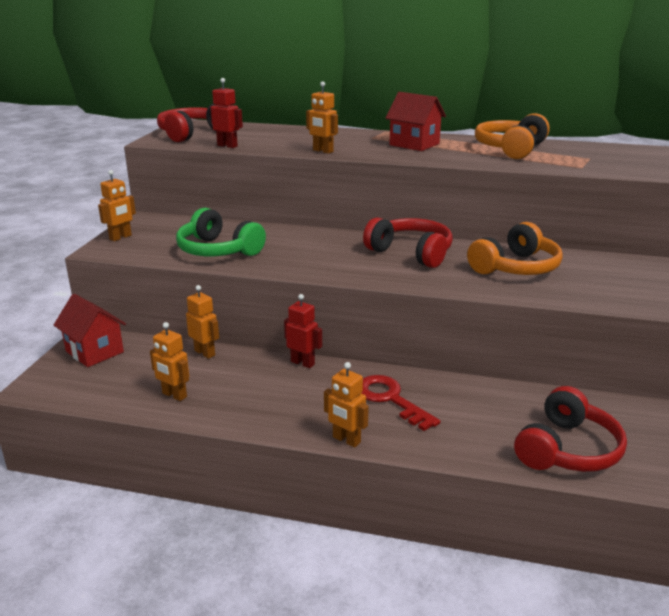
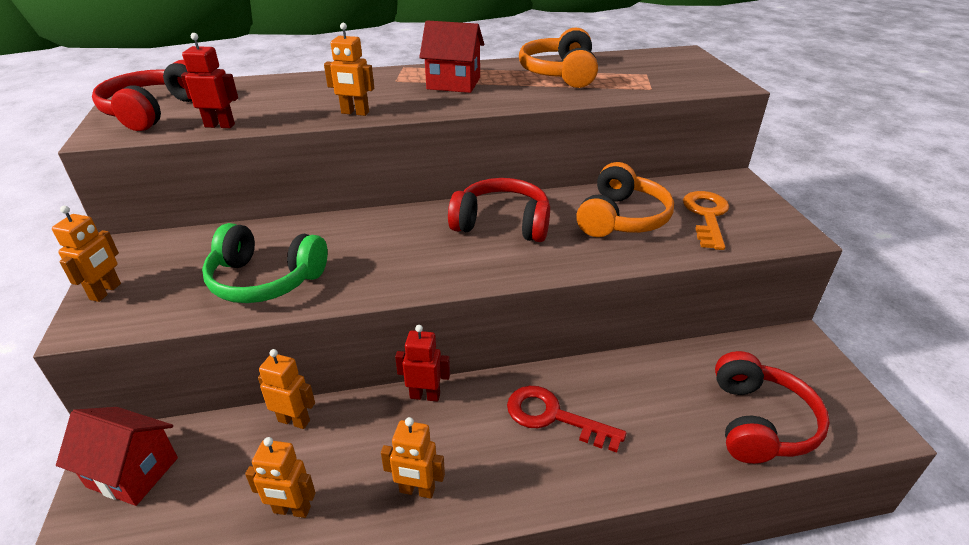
camera: 25 degrees left, 10 degrees up
orange robot [324,362,369,448] -> orange robot moved to [381,417,445,499]
none -> orange key [683,191,729,250]

